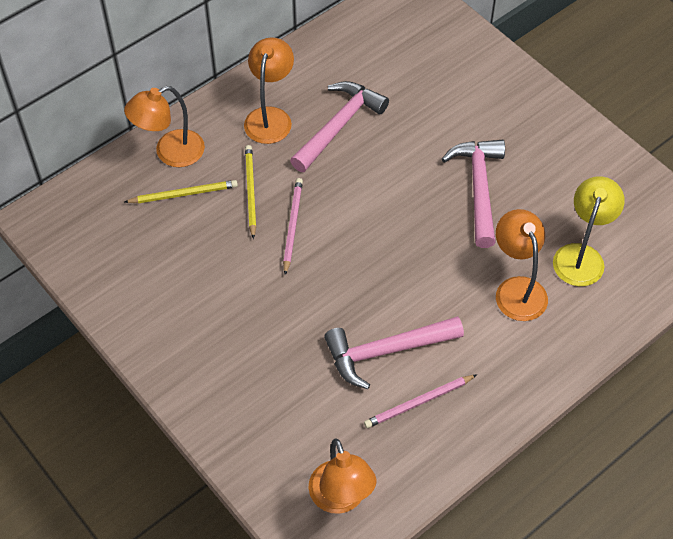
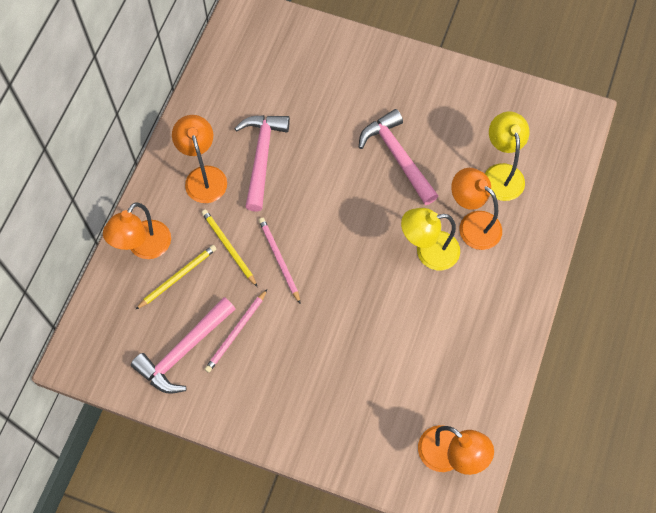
camera: 30 degrees left, 10 degrees up
pink hammer [324,316,464,389] -> pink hammer moved to [131,297,235,394]
pink pencil [364,375,476,428] -> pink pencil moved to [205,290,267,373]
none -> yellow lamp [401,208,460,270]

